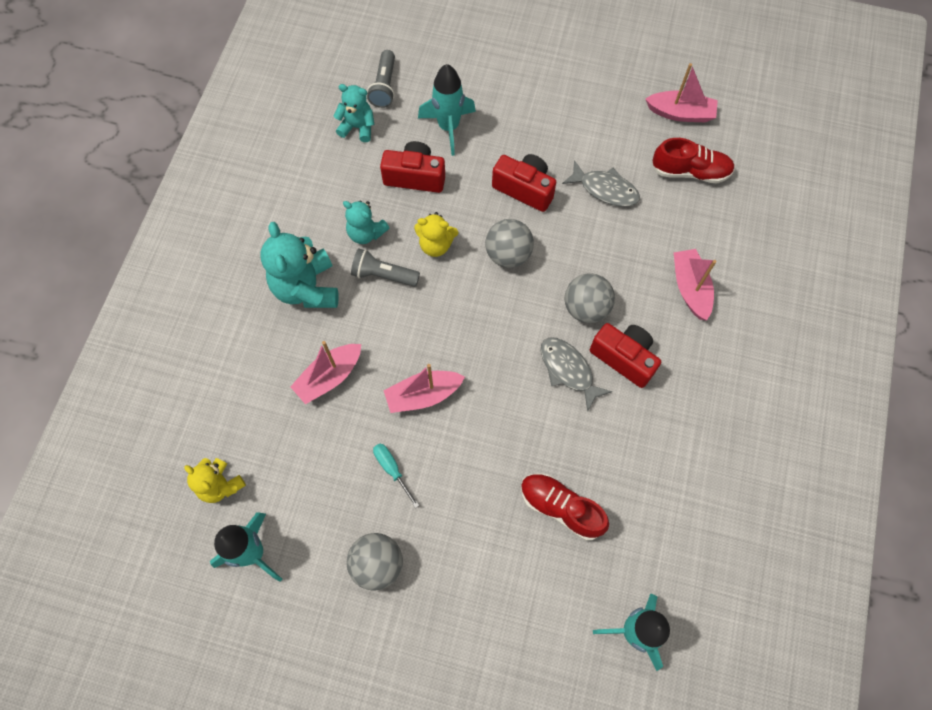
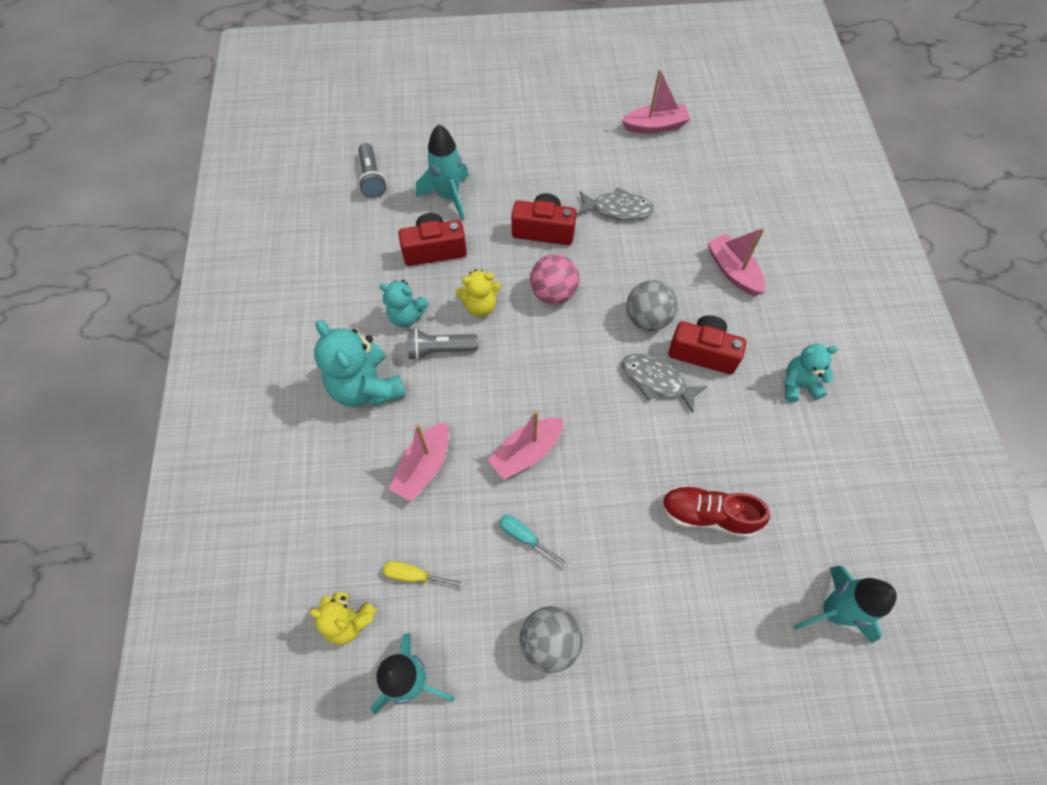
camera: 20 degrees left, 5 degrees down
turquoise teddy bear [333,84,375,142] -> turquoise teddy bear moved to [784,344,838,402]
grey ball [485,219,534,268] -> pink ball [530,254,579,305]
red shoe [651,138,735,183] -> none
none -> yellow screwdriver [383,561,466,588]

